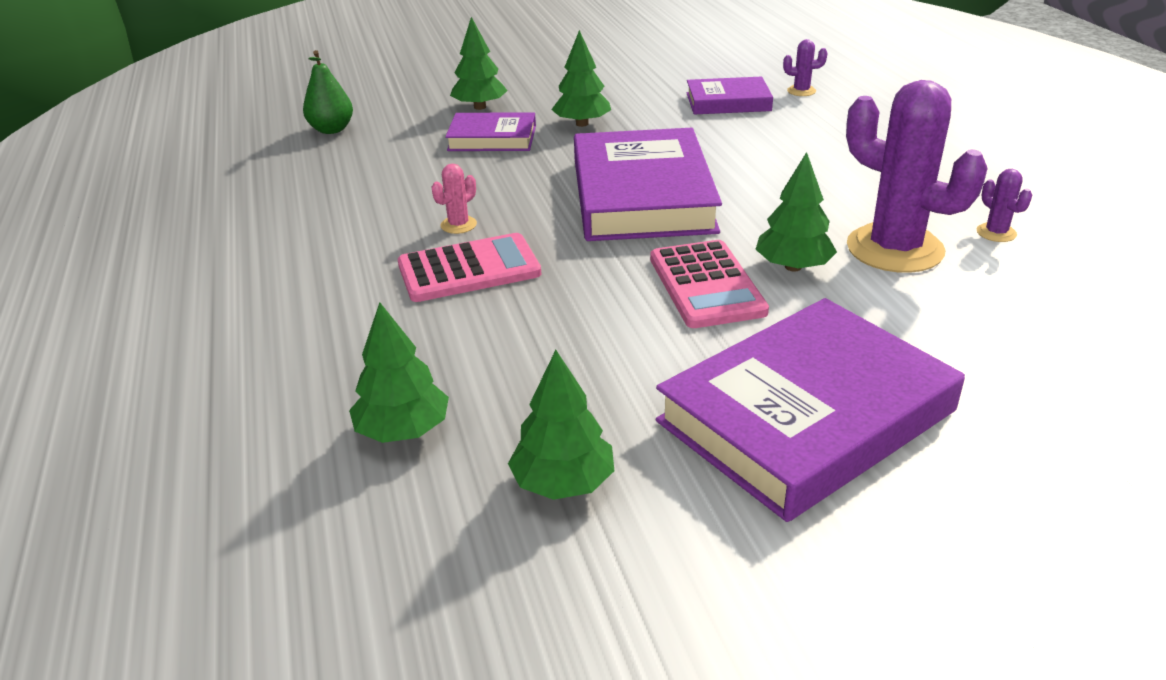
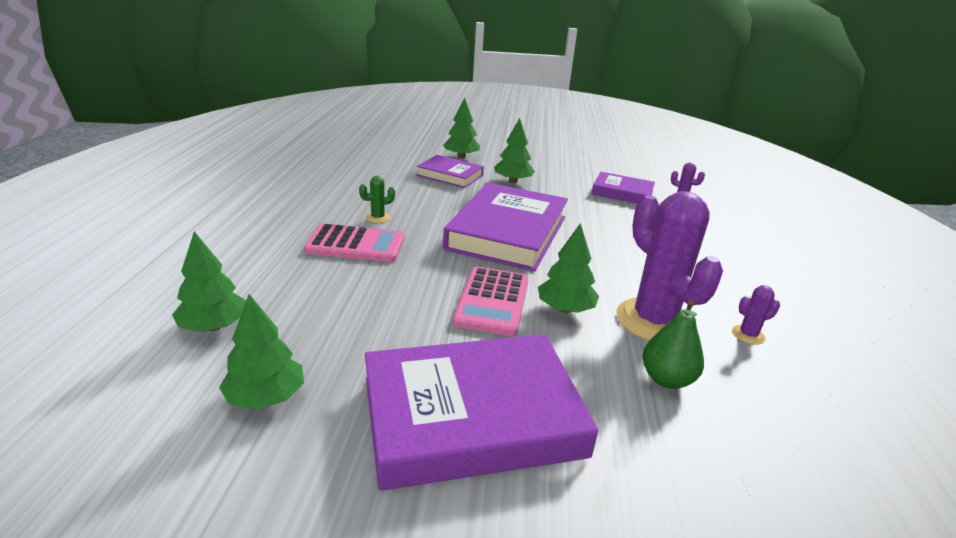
camera: 20 degrees right, 5 degrees down
green pear [303,50,353,134] -> green pear moved to [643,300,704,389]
pink cactus [431,164,477,234] -> green cactus [359,176,395,223]
purple cactus [977,169,1032,242] -> purple cactus turned 75 degrees clockwise [732,285,780,345]

